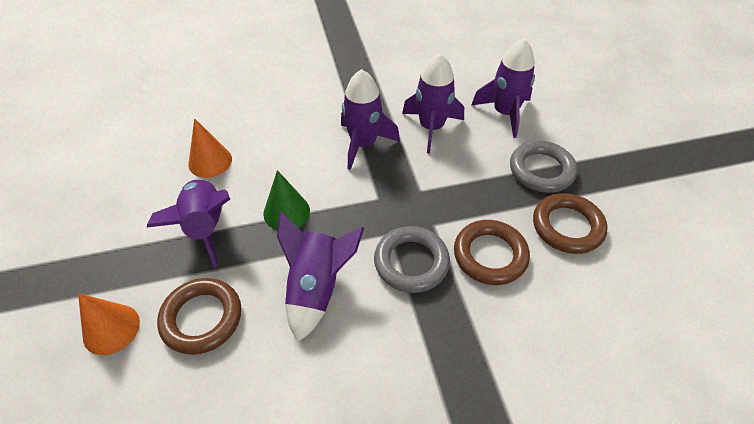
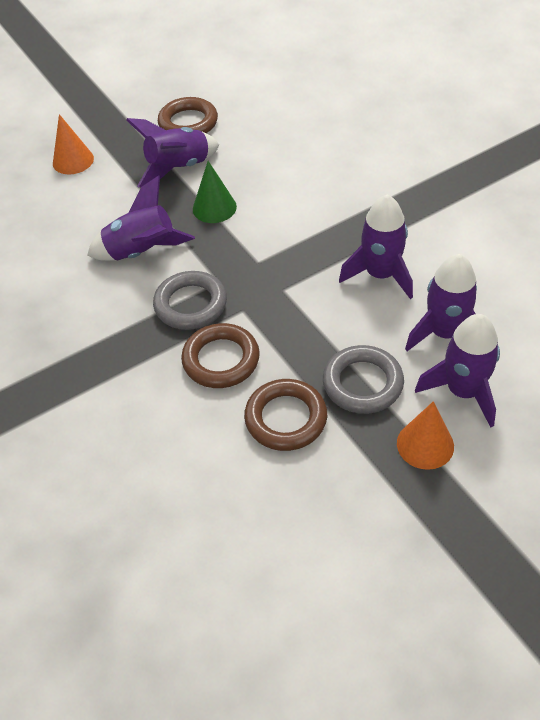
camera: 75 degrees right, 0 degrees up
brown ring [157,278,241,355] -> brown ring moved to [158,97,218,133]
orange cone [188,118,232,178] -> orange cone moved to [397,401,454,470]
purple rocket [341,69,400,170] -> purple rocket moved to [415,314,500,427]

